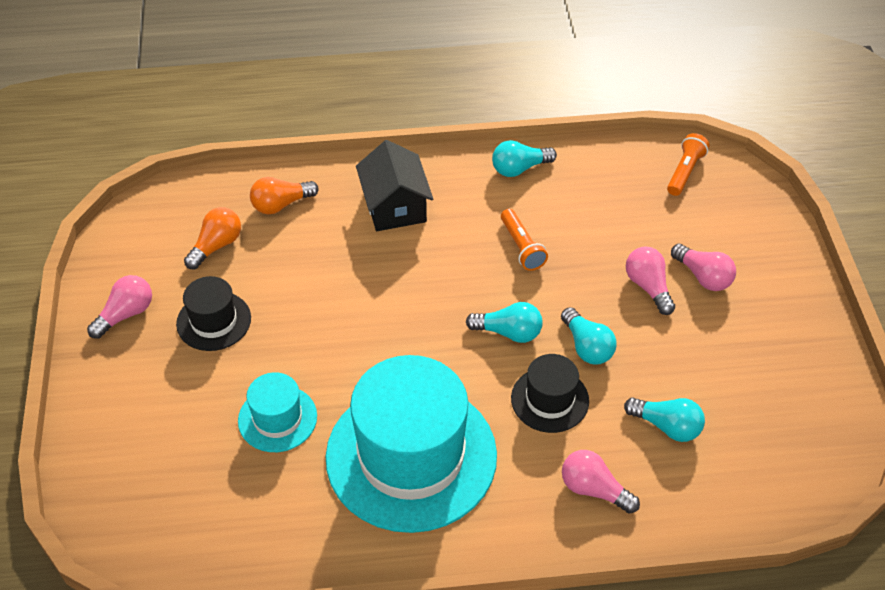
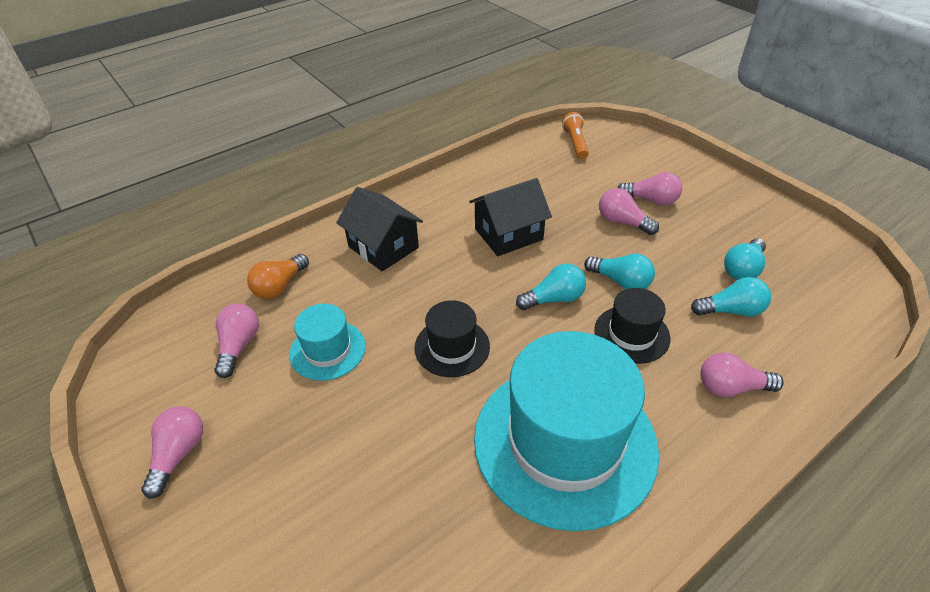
camera: 30 degrees left, 5 degrees down
black hat [176,276,251,351] -> black hat moved to [415,300,490,377]
orange light bulb [184,207,241,269] -> pink light bulb [214,304,259,378]
turquoise hat [238,372,317,452] -> turquoise hat moved to [289,304,366,381]
turquoise light bulb [492,140,557,177] -> turquoise light bulb moved to [724,238,766,280]
orange flashlight [501,209,548,271] -> black house [469,178,552,256]

